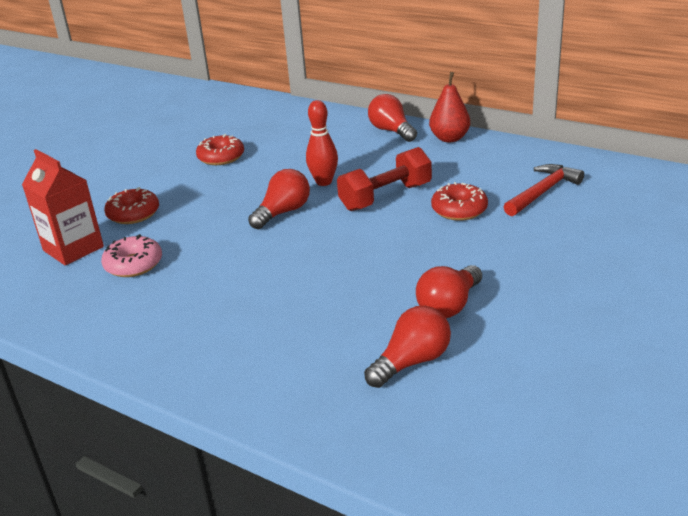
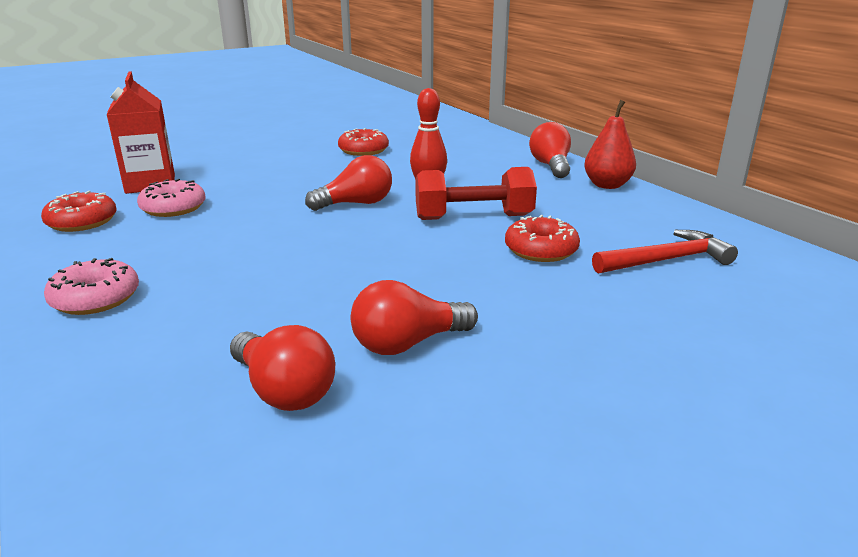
camera: 25 degrees right, 5 degrees down
red donut [104,187,159,224] -> red donut moved to [41,191,116,232]
red light bulb [364,306,451,388] -> red light bulb turned 60 degrees clockwise [230,325,335,411]
none -> pink donut [44,258,139,315]

